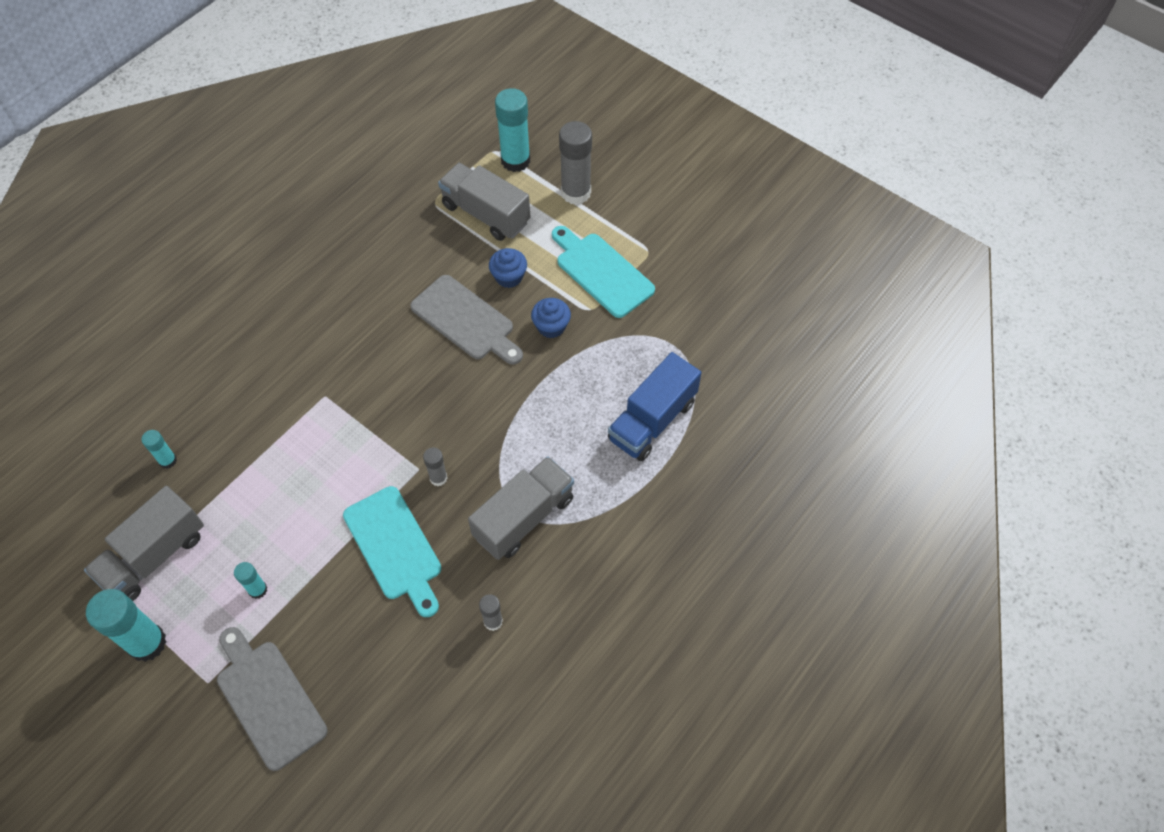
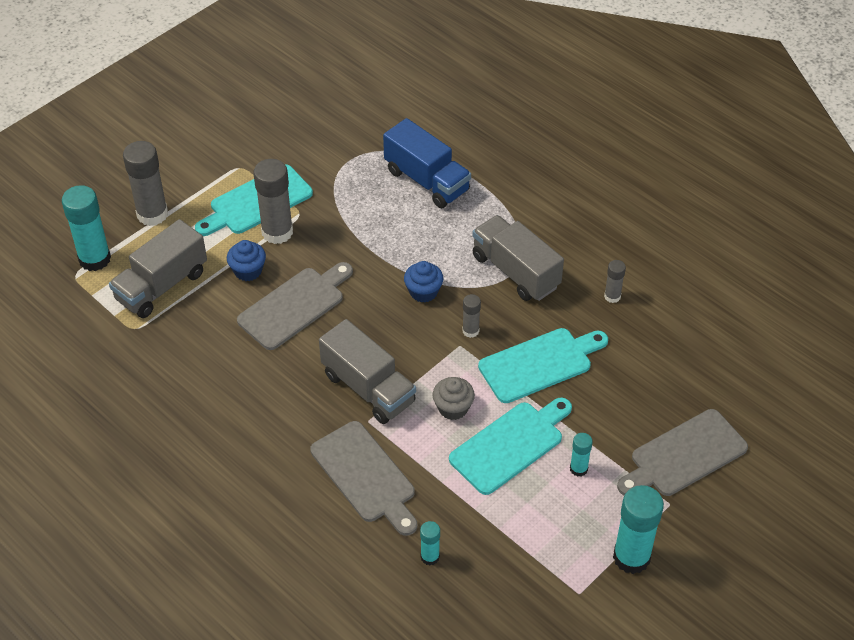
camera: 85 degrees left, 10 degrees down
grey truck [84,486,204,601] -> grey truck moved to [319,319,416,424]
blue cupcake [531,298,571,338] -> blue cupcake moved to [404,261,444,302]
none -> grey glue stick [253,159,293,244]
none -> grey cutting board [310,421,417,536]
none -> grey cupcake [432,377,475,420]
none -> turquoise cutting board [449,398,572,495]

